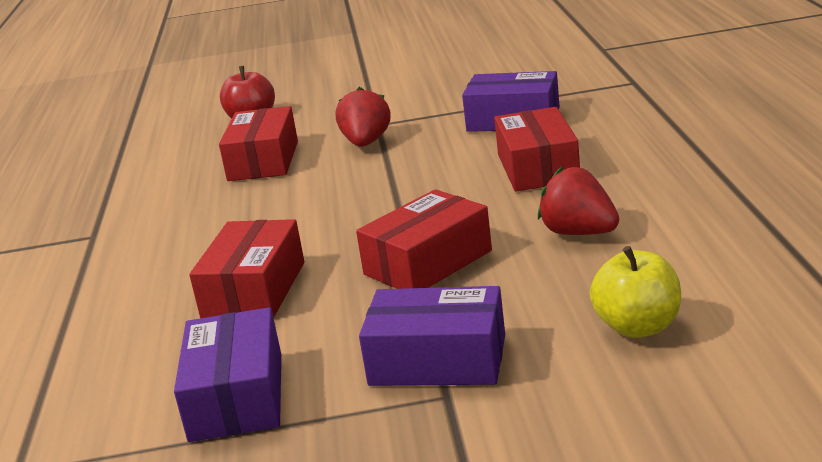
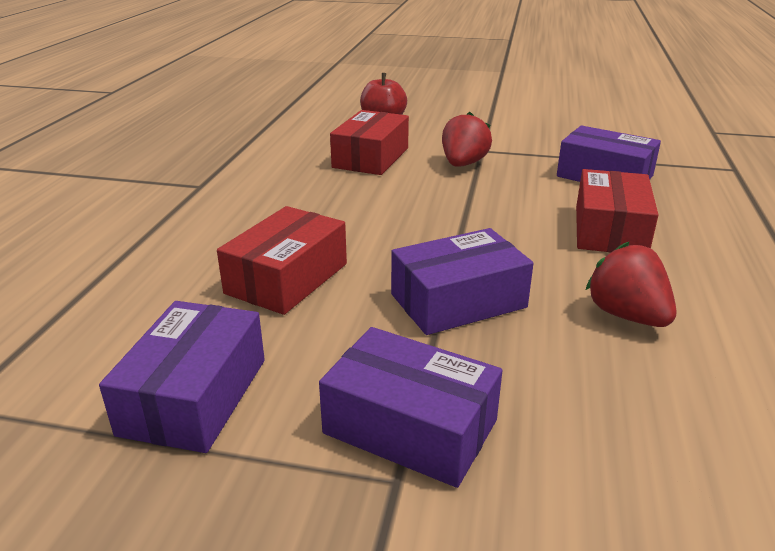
camera: 15 degrees right, 5 degrees up
red box [356,189,492,289] -> purple box [391,228,534,335]
yellow apple [590,246,681,338] -> none

